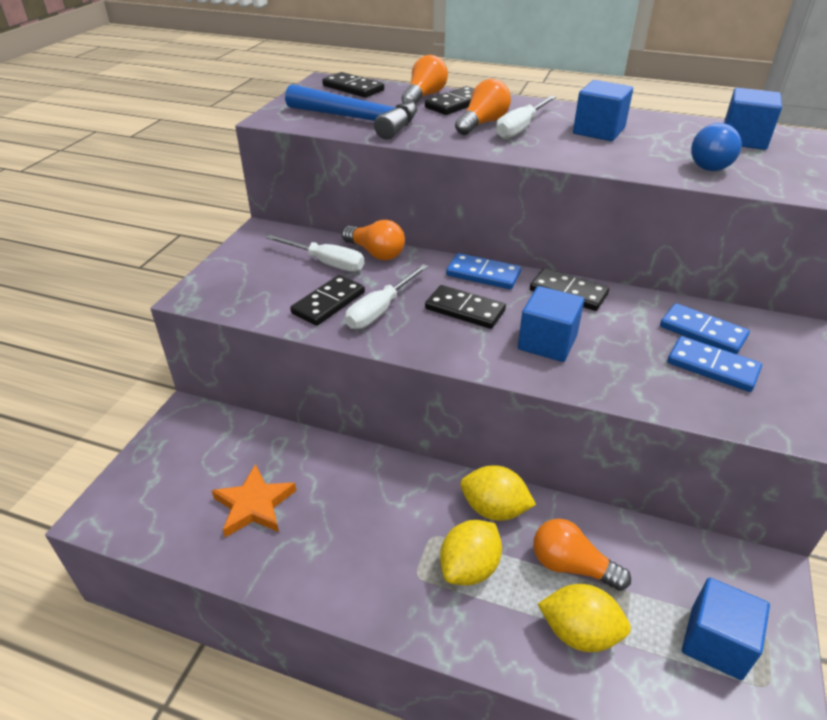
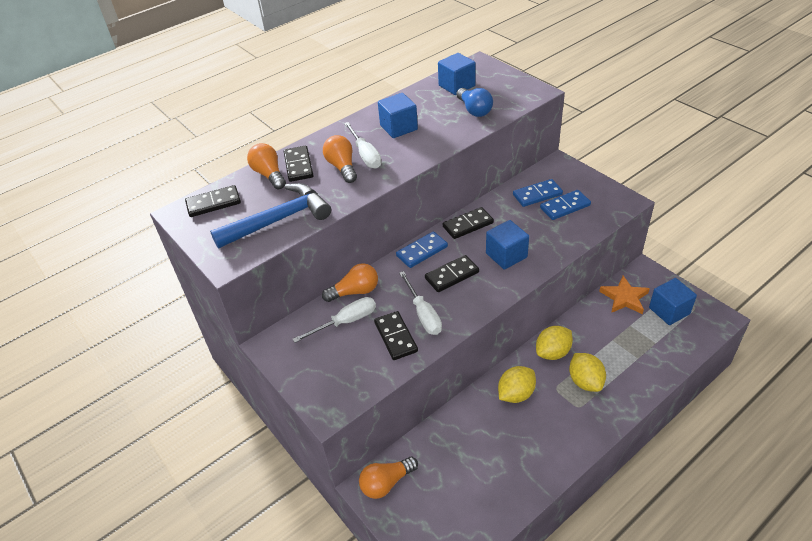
camera: 55 degrees left, 5 degrees up
orange star [212,464,296,537] -> orange star moved to [599,276,650,314]
orange light bulb [533,519,631,591] -> orange light bulb moved to [359,457,418,499]
yellow lemon [538,584,631,652] -> yellow lemon moved to [498,366,536,403]

